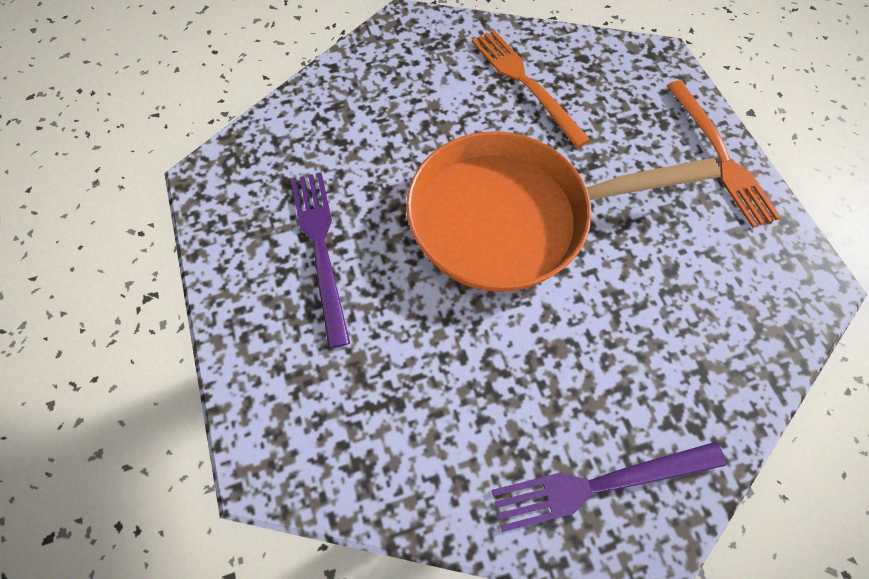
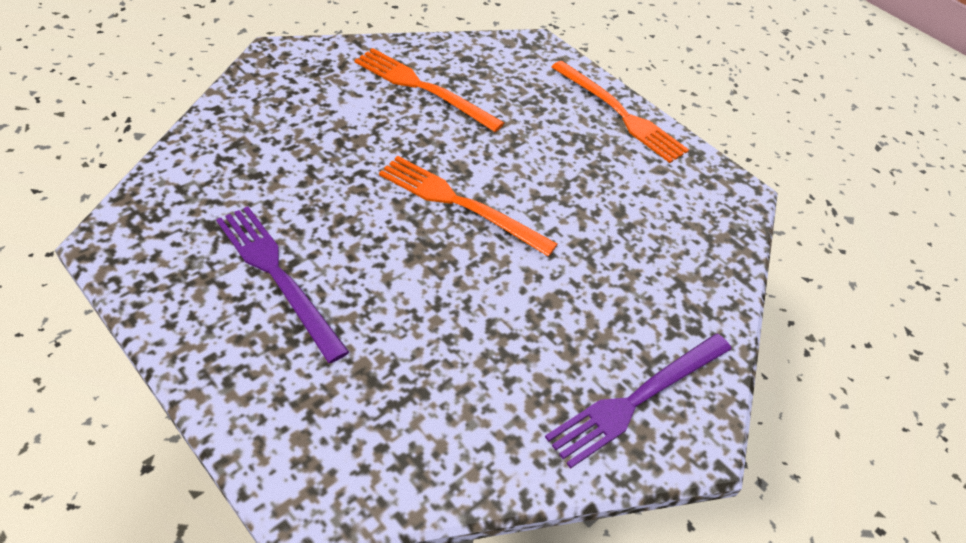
camera: 30 degrees left, 15 degrees down
orange pan [406,131,721,292] -> orange fork [379,156,558,257]

